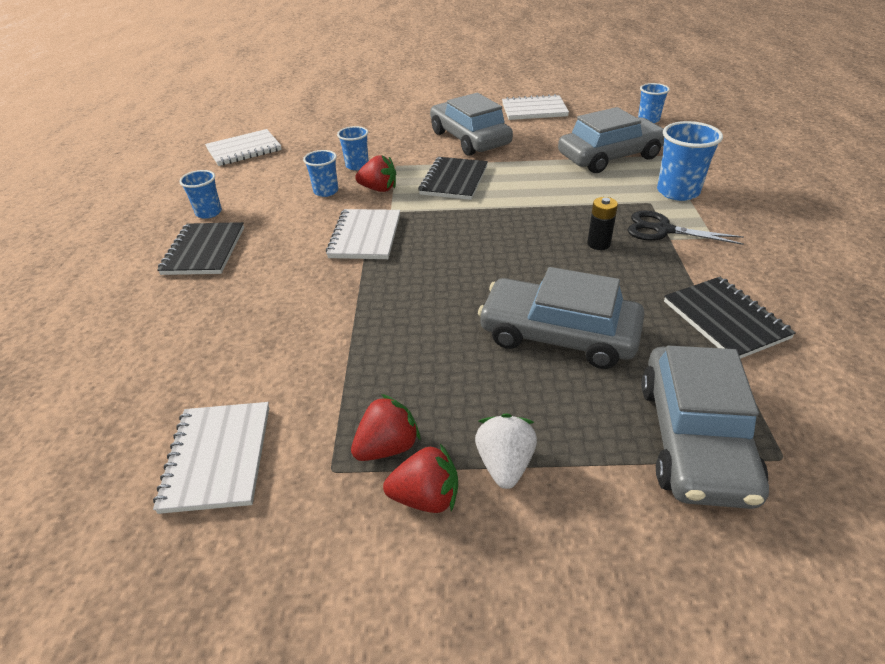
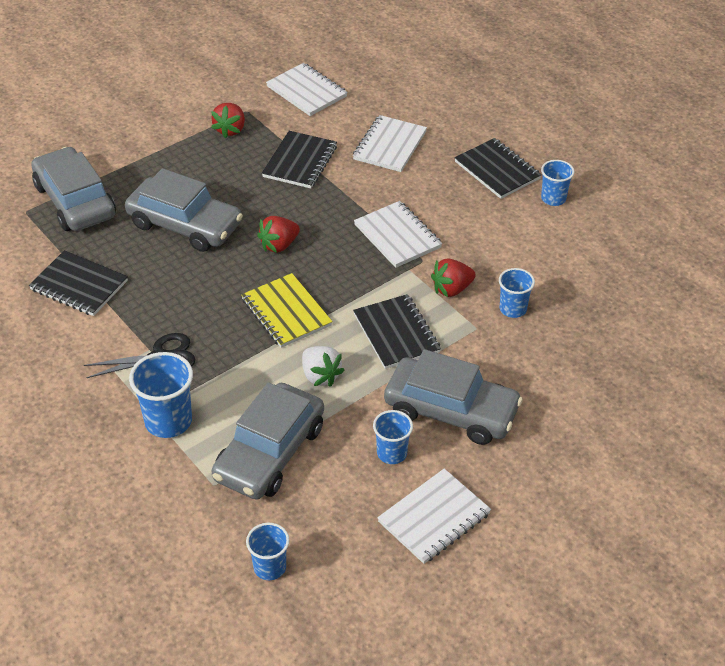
camera: 140 degrees right, 5 degrees up
white notebook [205,129,282,166] -> white notebook moved to [353,115,427,172]
blue cup [303,150,338,197] -> blue cup moved to [373,410,413,464]
red strawberry [383,444,458,513] -> red strawberry moved to [257,216,300,253]
white strawberry [475,413,537,489] -> white strawberry moved to [302,346,345,387]
grey car [478,267,645,369] -> grey car turned 45 degrees clockwise [125,168,243,252]
black battery [587,197,618,250] -> none
none -> yellow notebook [241,273,333,348]
none -> black notebook [262,131,337,188]

